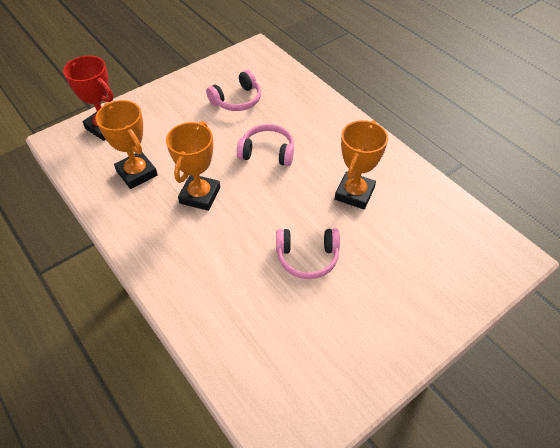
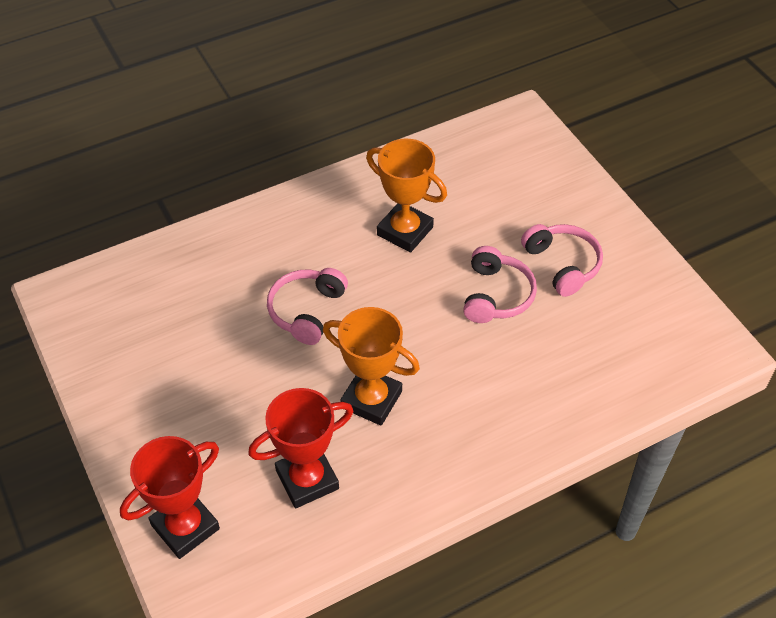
camera: 80 degrees left, 0 degrees up
orange trophy [96,100,158,189] -> red trophy [248,388,353,508]
pink headphones [206,70,261,111] -> pink headphones moved to [521,224,603,297]

